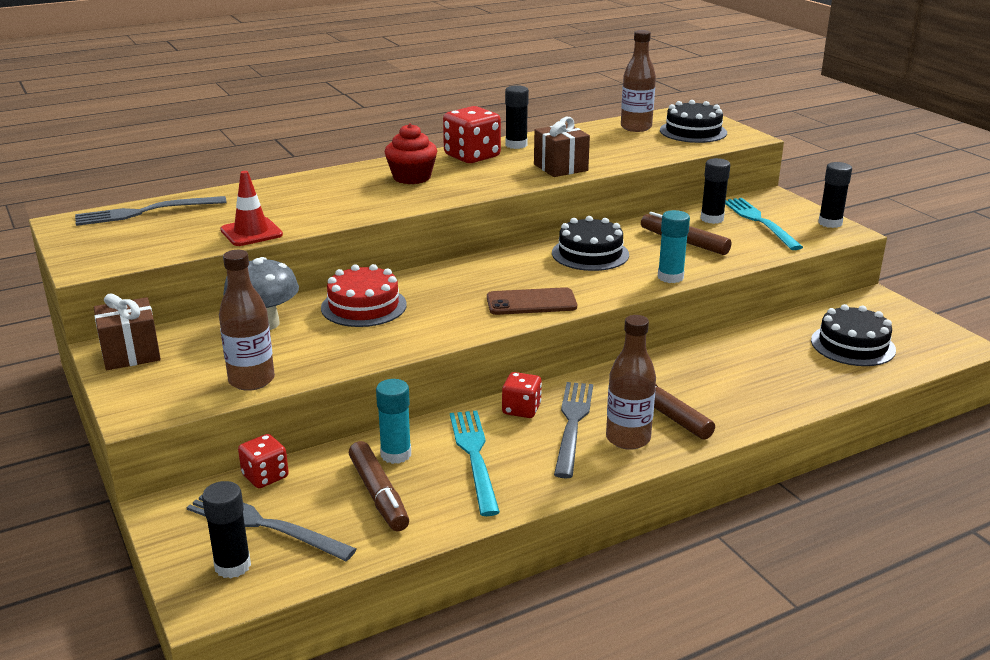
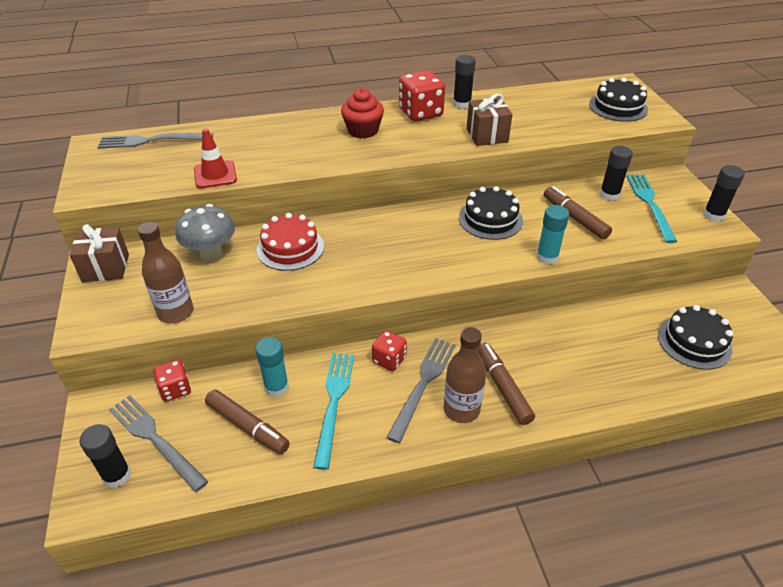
camera: 15 degrees right, 15 degrees up
brown marker [349,441,409,531] -> brown marker turned 45 degrees counterclockwise [205,389,290,454]
brown phone [487,287,577,315] -> none
brown bottle [621,30,656,132] -> none

